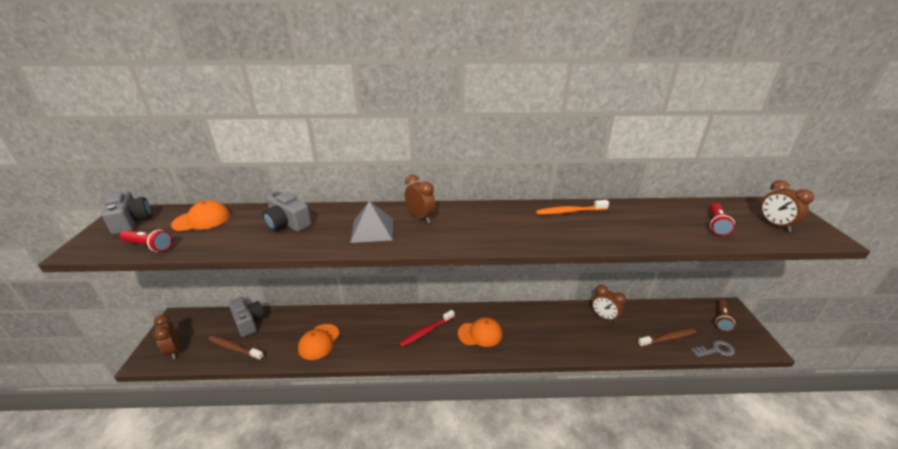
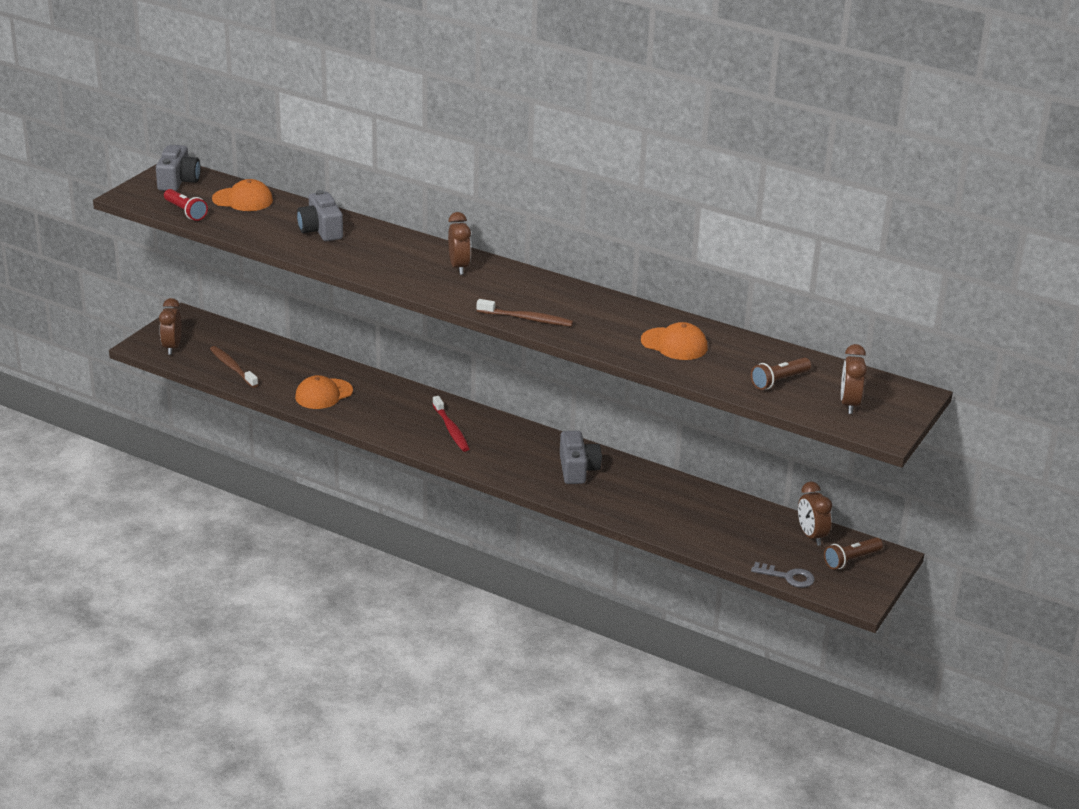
camera: 30 degrees right, 0 degrees up
grey camera [228,297,265,337] -> grey camera moved to [560,431,602,484]
grey pyramid [350,201,393,243] -> none
red toothbrush [399,310,455,347] -> red toothbrush turned 105 degrees counterclockwise [433,396,469,452]
orange cap [458,317,502,347] -> orange cap moved to [641,322,708,360]
orange toothbrush [536,200,609,215] -> none
brown clock [592,285,626,323] -> brown clock moved to [798,482,832,546]
brown toothbrush [637,328,696,347] -> brown toothbrush moved to [477,299,573,326]
red flashlight [710,203,735,236] -> brown flashlight [751,358,811,390]

